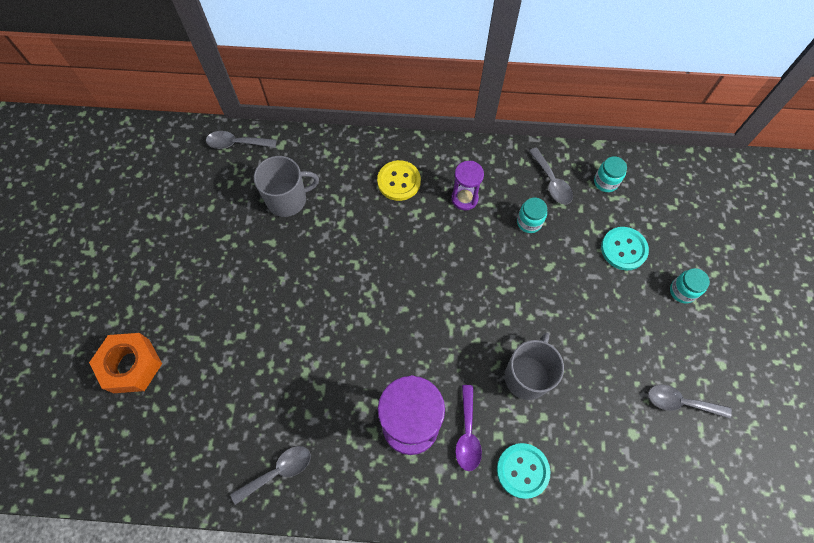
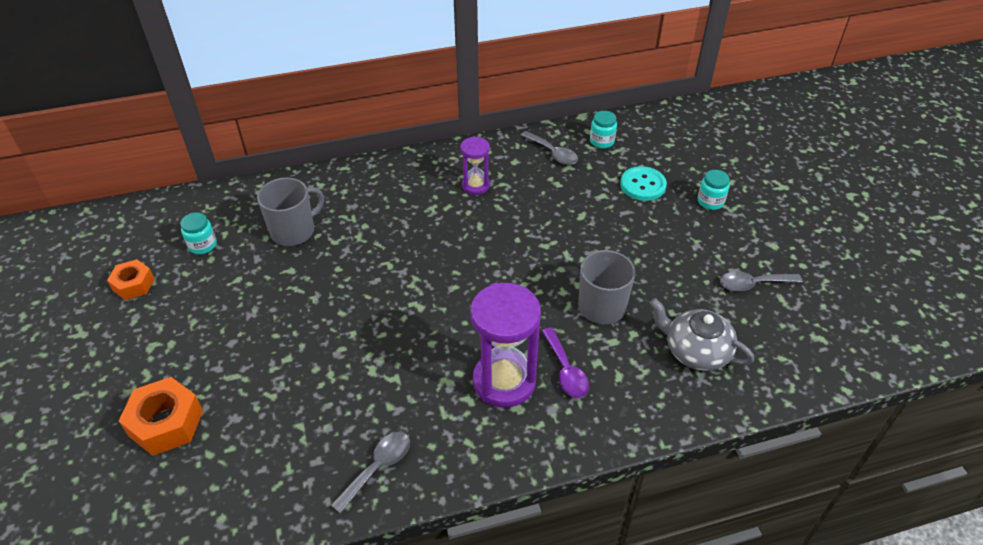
camera: 20 degrees left, 20 degrees down
grey spoon [206,131,277,149] -> none
yellow button [377,160,421,201] -> none
turquoise button [497,443,550,499] -> none
turquoise jar [517,198,547,233] -> turquoise jar moved to [180,212,217,254]
none -> orange nut [107,259,155,300]
none -> grey teapot [649,298,754,371]

